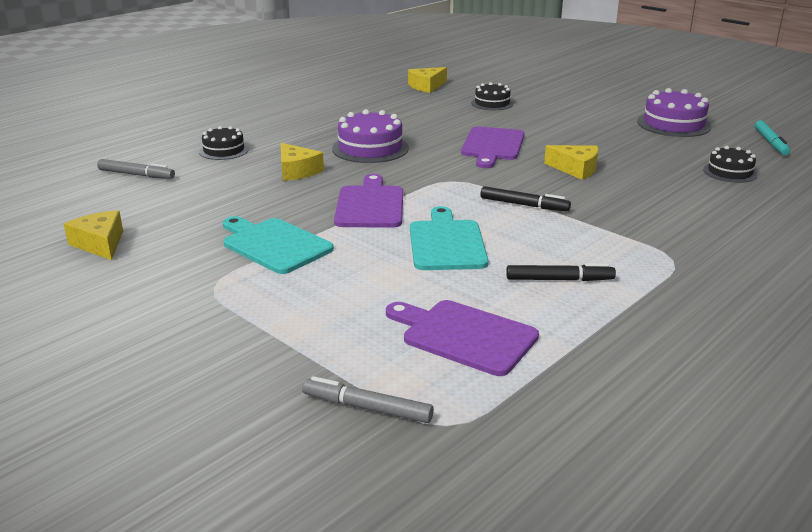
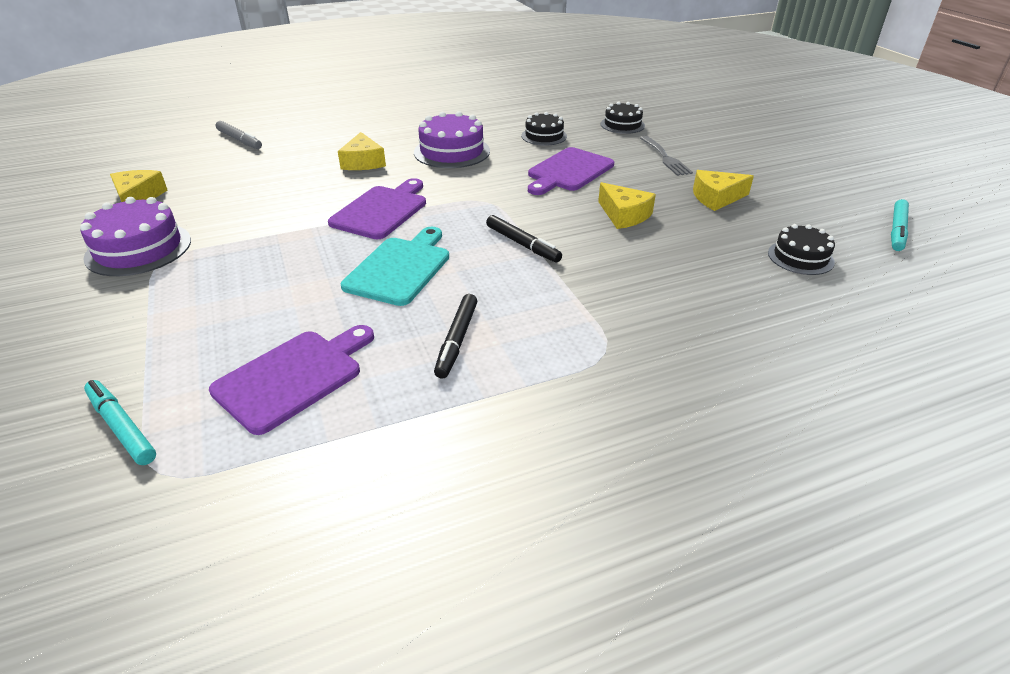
camera: 25 degrees right, 10 degrees up
black cake [199,126,249,160] -> black cake moved to [521,112,567,146]
turquoise cutting board [223,216,334,274] -> none
grey marker [302,376,434,423] -> turquoise marker [84,380,156,465]
purple cutting board [386,300,539,376] -> purple cutting board turned 75 degrees clockwise [209,325,374,435]
yellow cheese [408,67,447,93] -> yellow cheese moved to [693,170,754,211]
black marker [506,263,616,281] -> black marker turned 75 degrees clockwise [434,294,477,378]
purple cake [637,88,712,137] -> purple cake moved to [80,197,191,276]
none -> grey fork [640,136,693,176]

